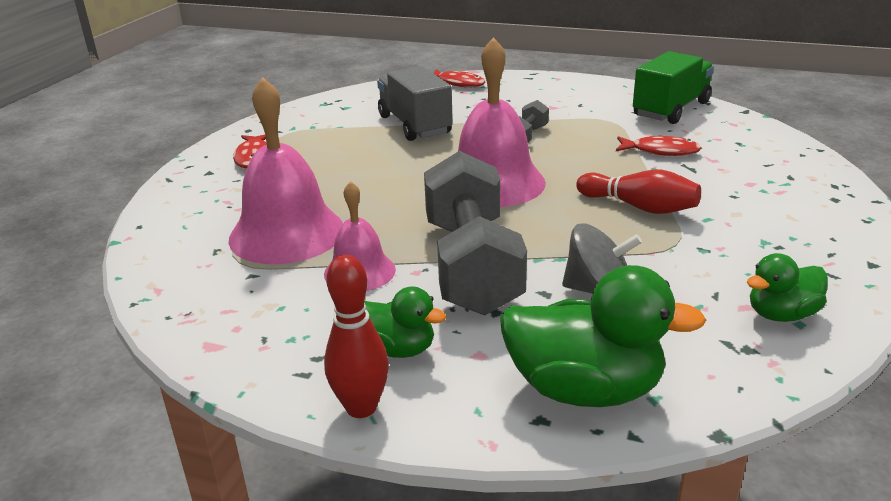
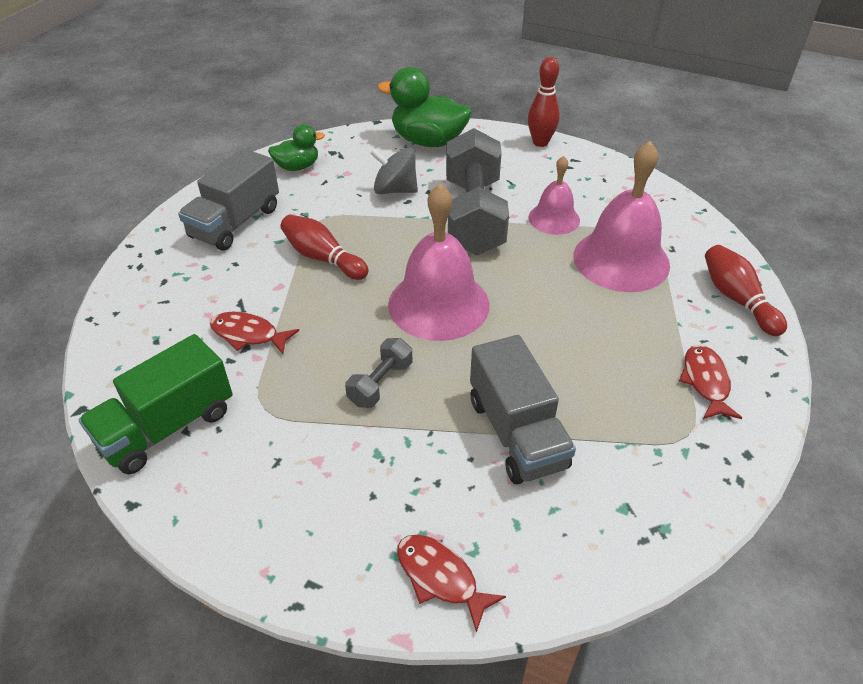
camera: 175 degrees left, 15 degrees up
green duck [364,286,446,358] -> none
none -> grey truck [178,148,279,251]
none -> red bowling pin [705,245,787,336]

